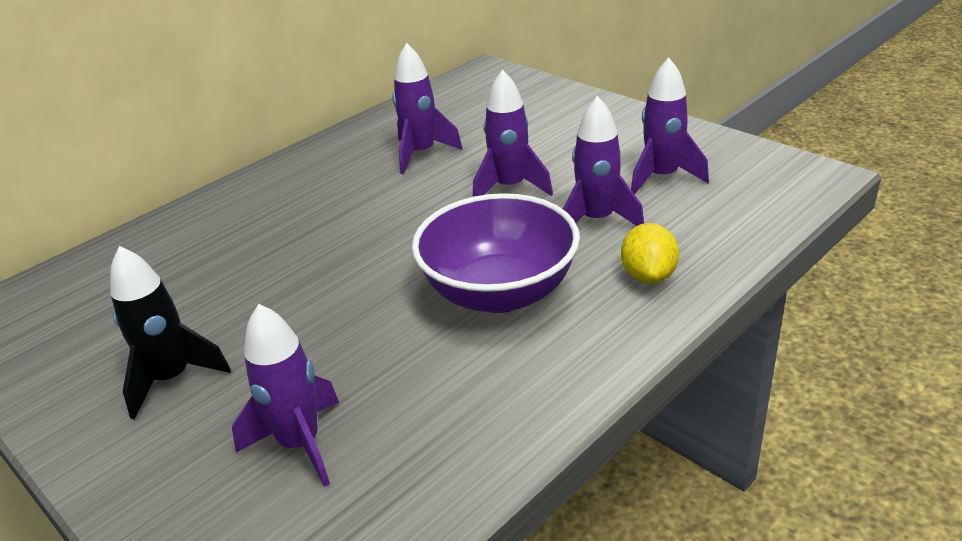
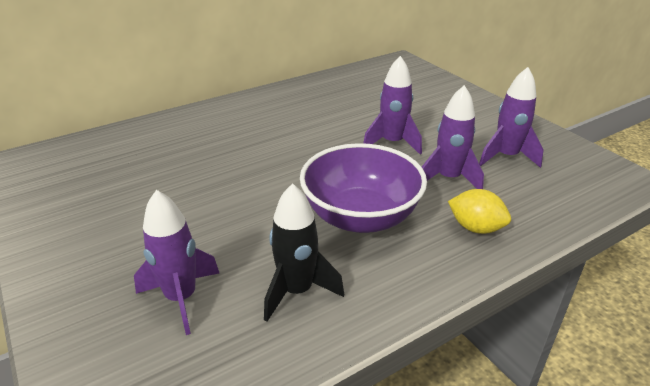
camera: 10 degrees right, 0 degrees up
black rocket [110,246,231,420] -> black rocket moved to [264,183,344,322]
purple rocket [392,43,463,174] -> none
yellow lemon [621,223,679,284] -> yellow lemon turned 75 degrees counterclockwise [448,189,511,234]

